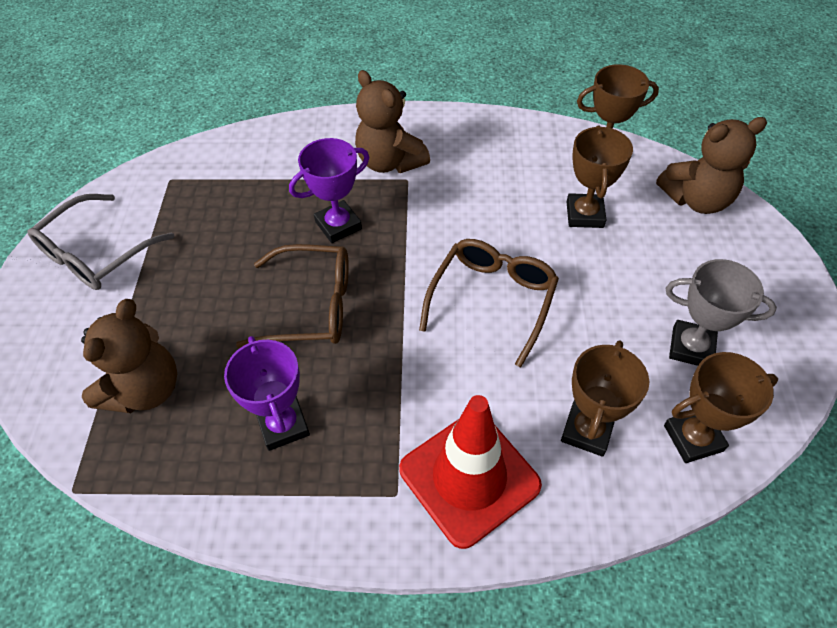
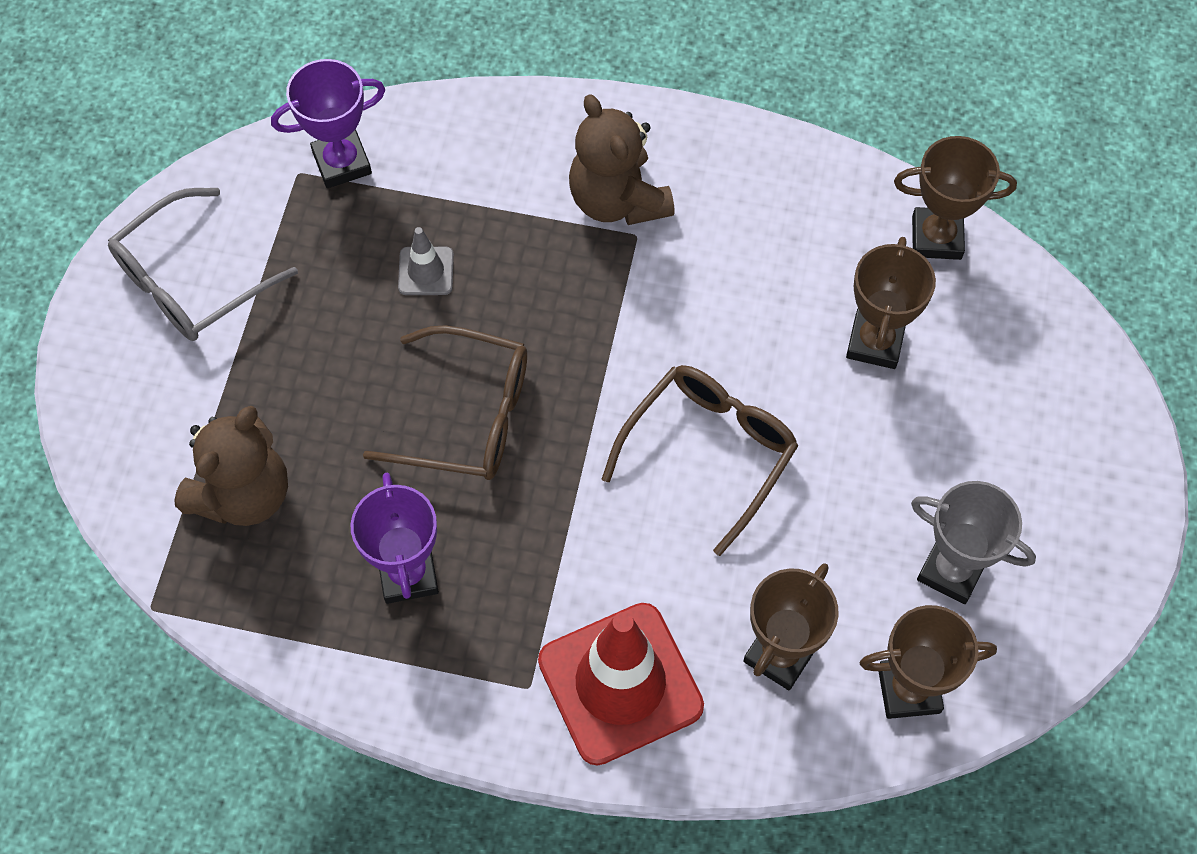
camera: 10 degrees right, 10 degrees up
purple trophy [289,138,369,243] -> purple trophy moved to [271,59,385,188]
brown teddy bear [656,117,767,214] -> none
none -> grey traffic cone [398,227,454,295]

